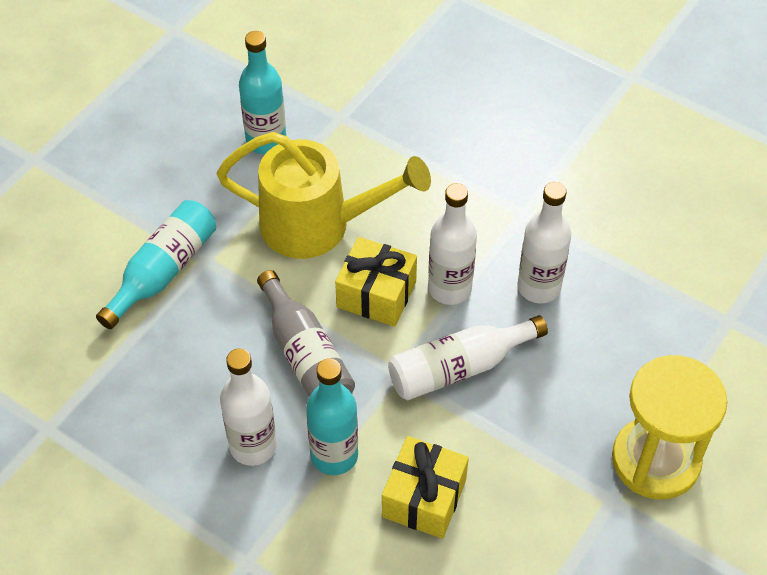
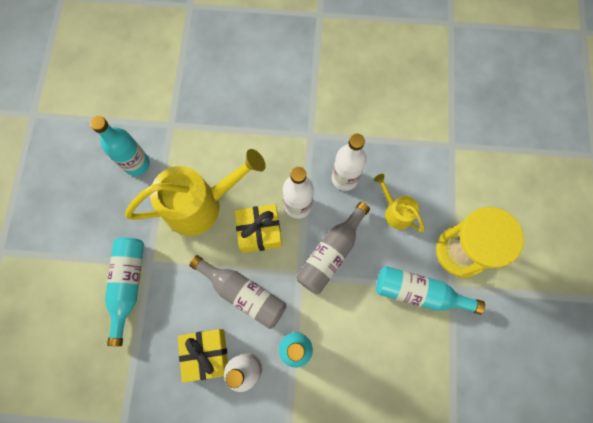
camera: 30 degrees left, 20 degrees up
yellow gift [382,436,469,539] -> yellow gift moved to [178,329,228,383]
white bottle [388,315,548,400] -> grey bottle [296,202,370,294]
none -> yellow watering can [374,174,425,232]
none -> turquoise bottle [376,266,485,315]

